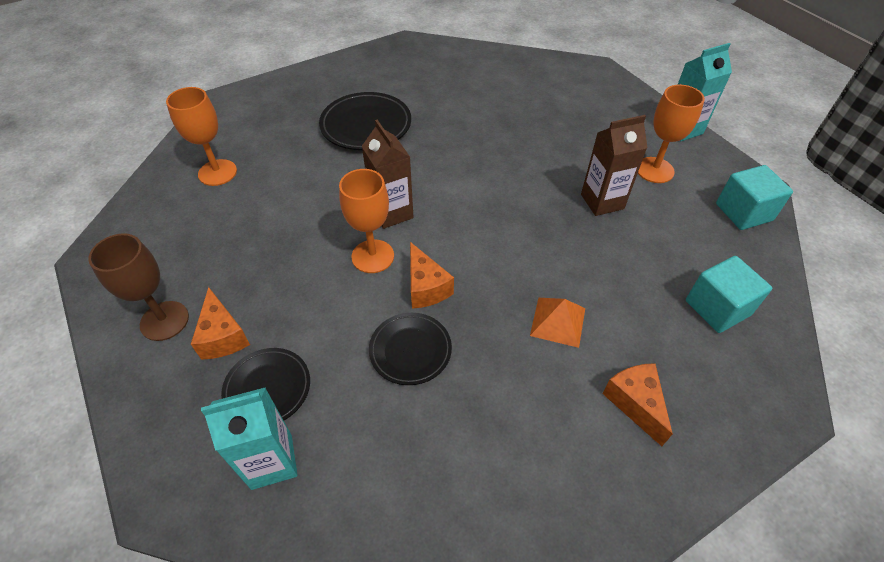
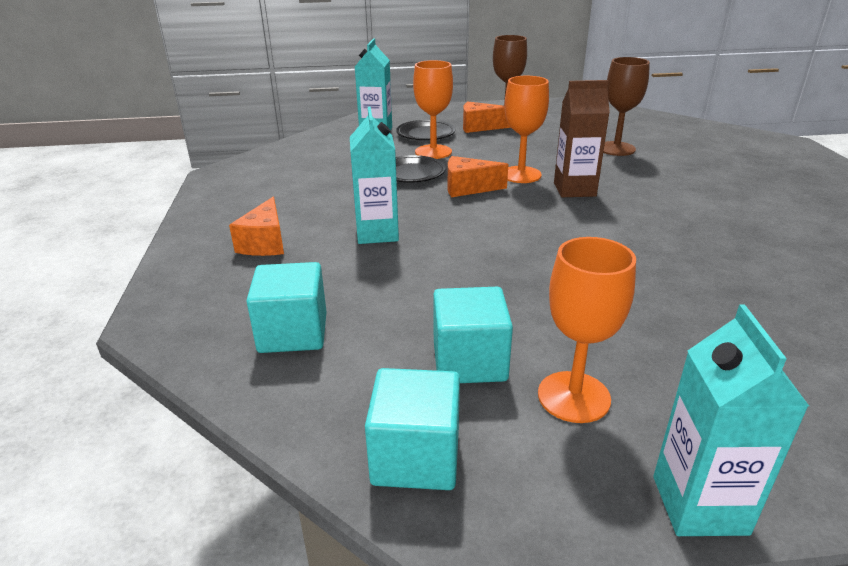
camera: 115 degrees right, 20 degrees down
orange goblet [166,87,237,186] -> orange goblet moved to [413,60,453,159]
black plate [319,92,411,150] -> none
orange pyramid [530,298,585,348] -> turquoise carton [350,107,399,244]
brown carton [581,115,647,216] -> none
orange cheese [602,363,673,446] -> orange cheese turned 90 degrees clockwise [229,196,284,256]
none -> turquoise cube [433,287,513,383]
none -> brown goblet [603,57,650,156]

